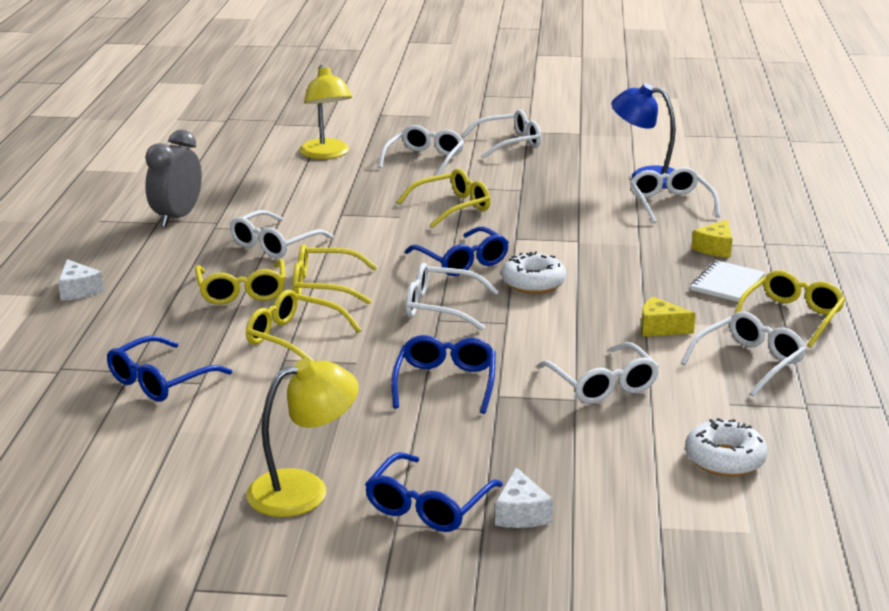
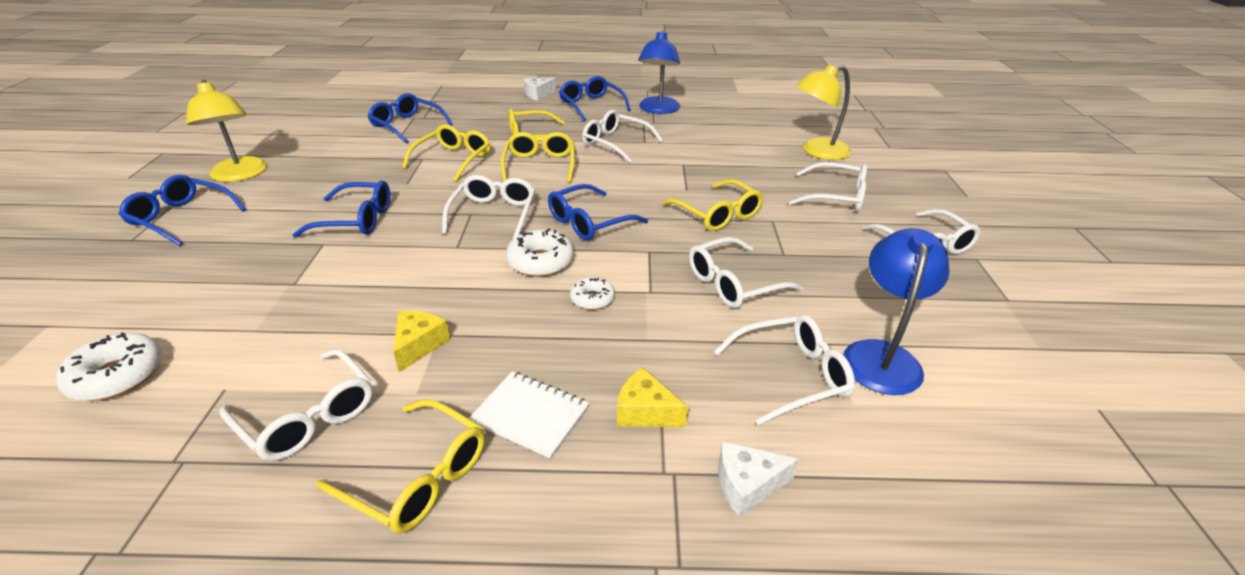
camera: 85 degrees right, 10 degrees up
grey clock [145,130,202,227] -> blue lamp [638,30,680,114]
white cheese [495,467,553,528] -> white cheese moved to [718,441,799,517]
white glasses [537,342,659,404] -> white glasses moved to [689,237,803,308]
none -> blue glasses [559,76,631,121]
none -> white donut [570,277,615,310]

